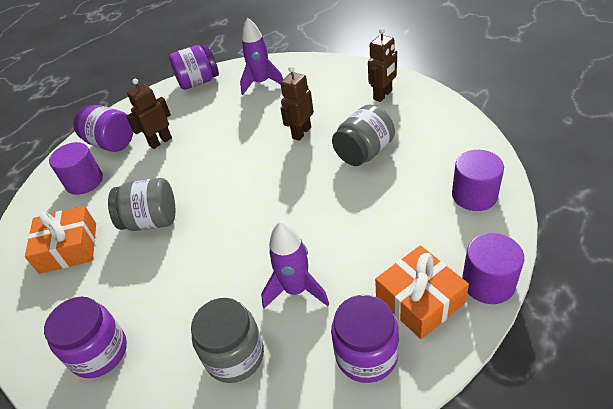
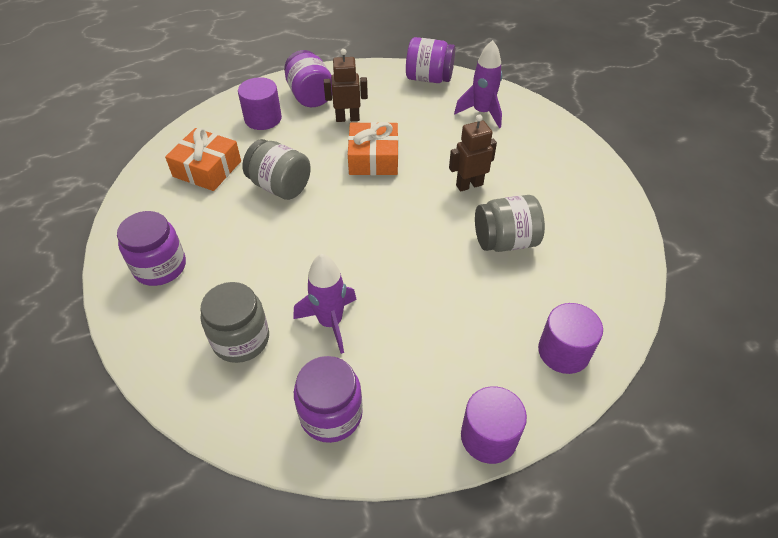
camera: 30 degrees right, 5 degrees up
brown robot [368,28,397,102] -> none
orange gift [375,245,469,339] -> orange gift moved to [348,122,398,175]

